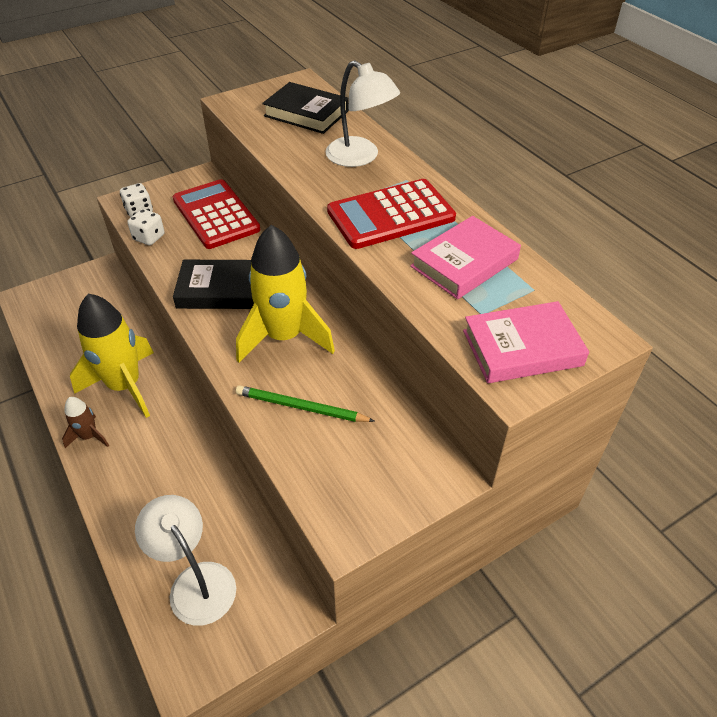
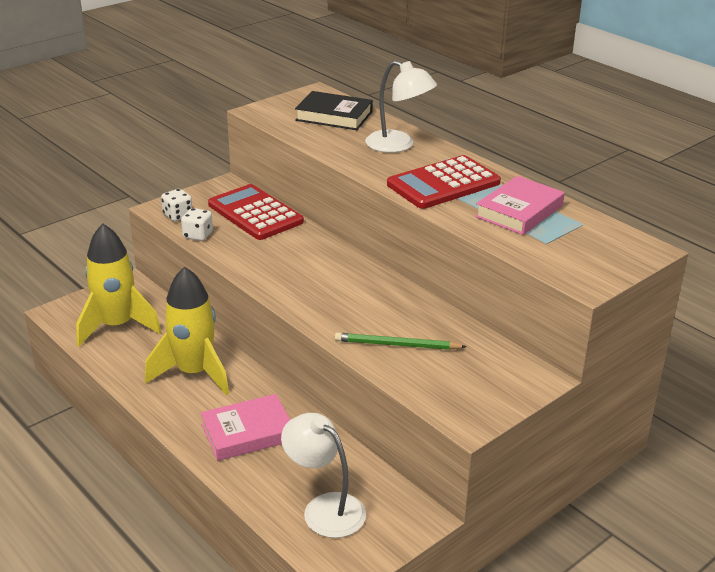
camera: 10 degrees left, 15 degrees down
brown rocket [62,397,109,448] -> none
black book [173,260,254,309] -> none
yellow rocket [236,225,335,363] -> yellow rocket moved to [76,224,161,347]
pink book [463,301,589,383] -> pink book moved to [201,394,290,461]

